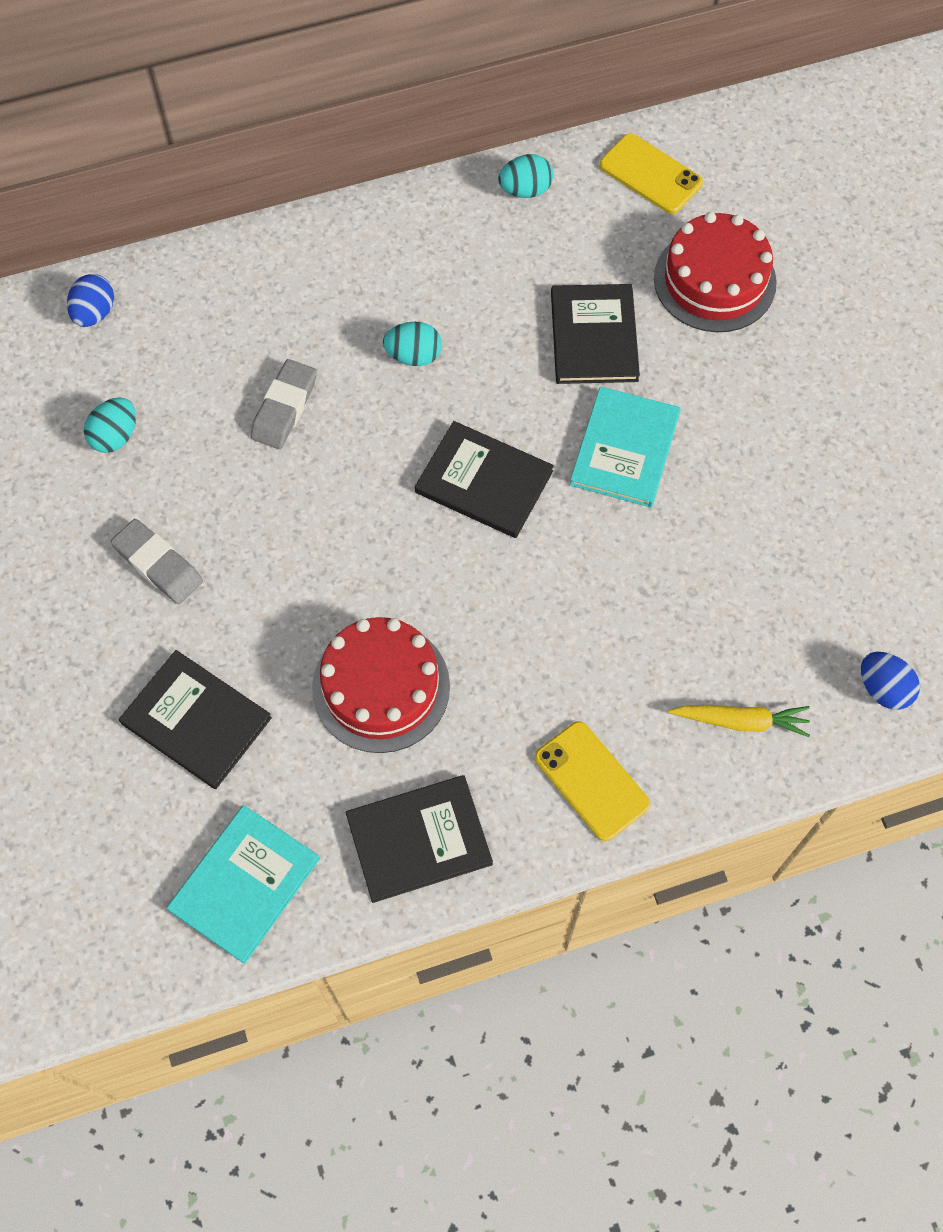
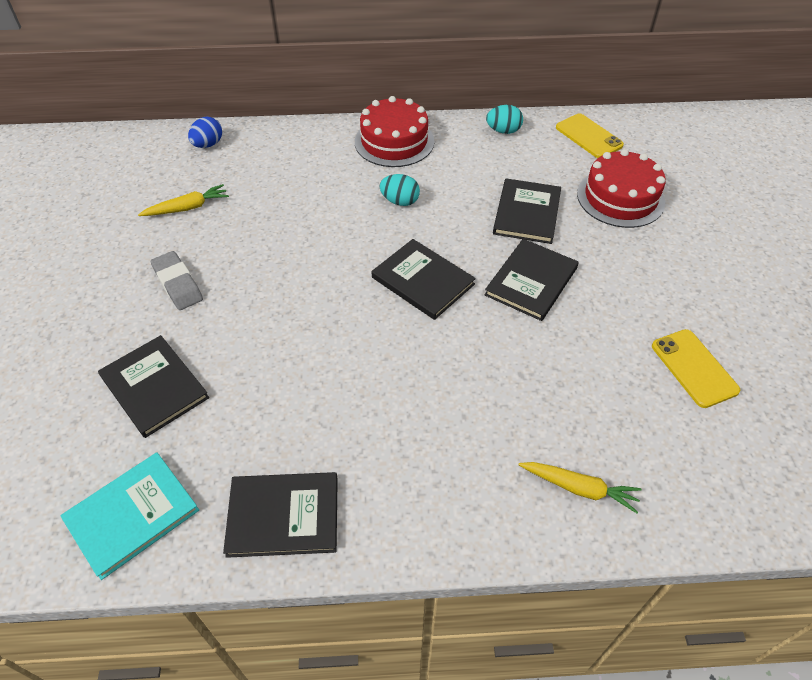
camera: 15 degrees right, 15 degrees down
turquoise egg [84,398,136,453] -> yellow carrot [138,184,229,216]
grey eraser [250,359,317,449] -> none
red cake [312,617,450,753] -> red cake moved to [355,96,434,167]
yellow phone [535,721,650,841] -> yellow phone moved to [652,329,740,408]
turquoise book [570,386,681,507] -> black book [484,239,579,321]
blue egg [861,652,920,710] -> none

